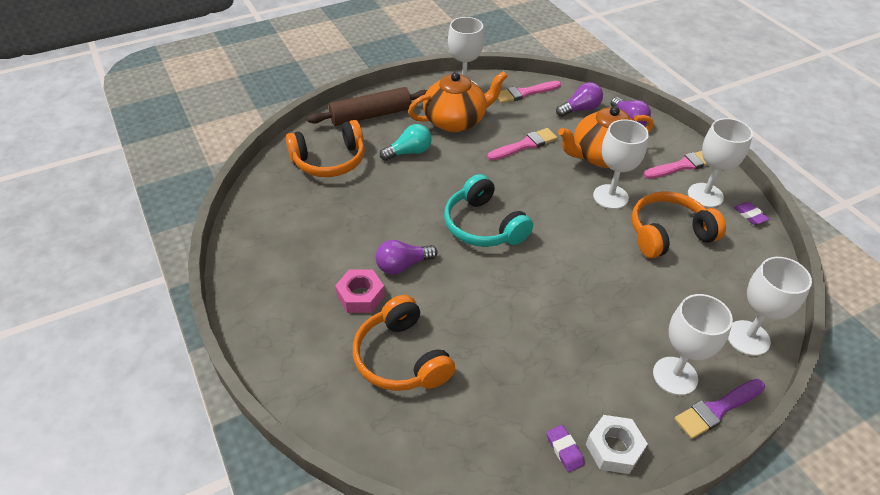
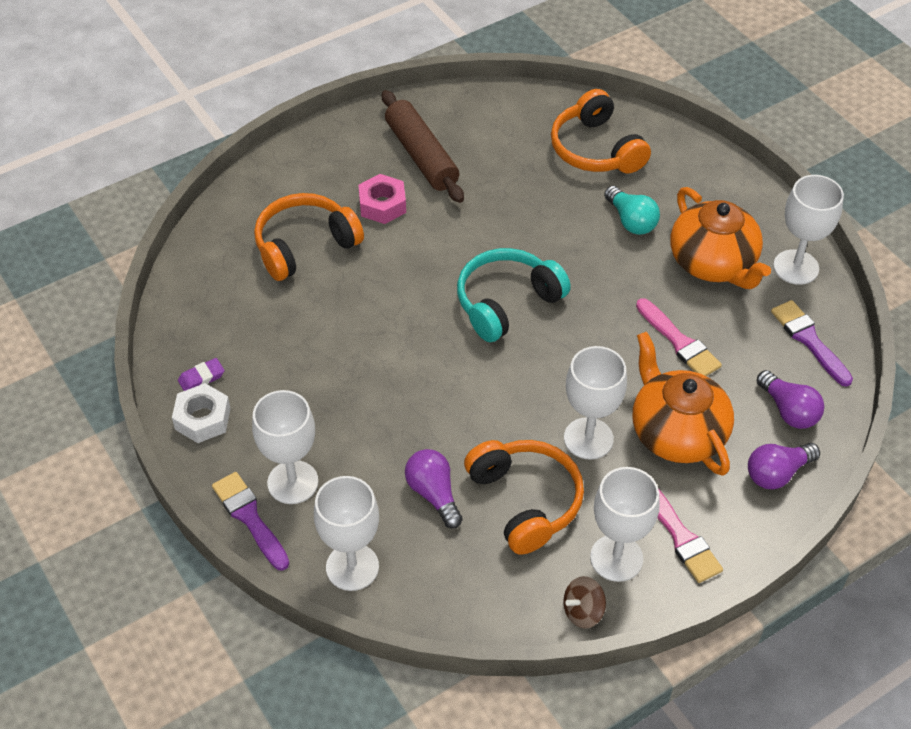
camera: 85 degrees right, 5 degrees up
brown rolling pin [307,87,427,126] -> brown rolling pin moved to [382,90,464,203]
purple light bulb [376,240,438,275] -> purple light bulb moved to [405,449,463,529]
pink brush [497,81,561,104] -> purple brush [771,300,853,387]
purple eraser [734,202,769,225] -> brown spinning top [563,576,606,628]

